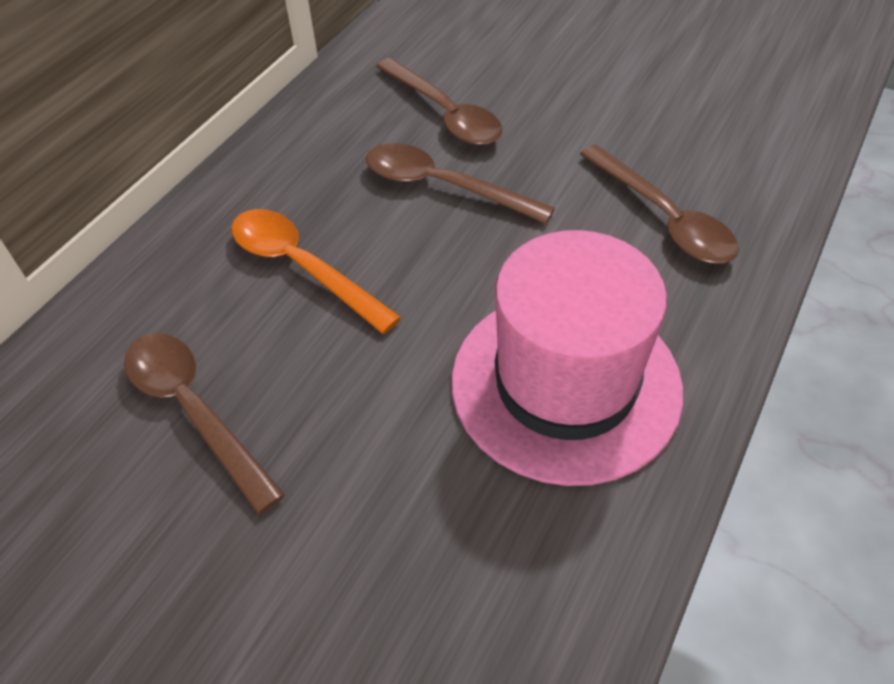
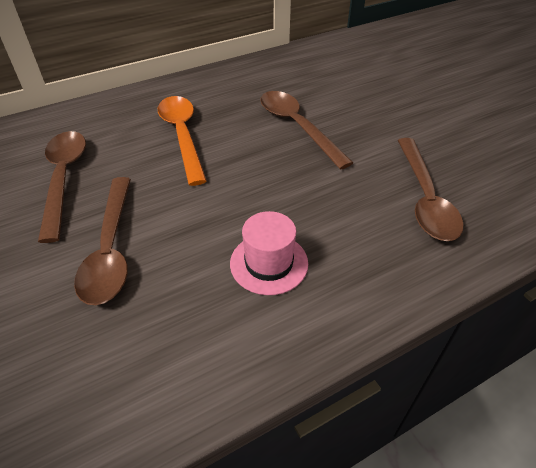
camera: 30 degrees right, 5 degrees down
brown spoon [376,58,503,145] -> brown spoon moved to [74,177,131,305]
pink hat [451,230,683,486] -> pink hat [230,211,308,295], size x0.46

